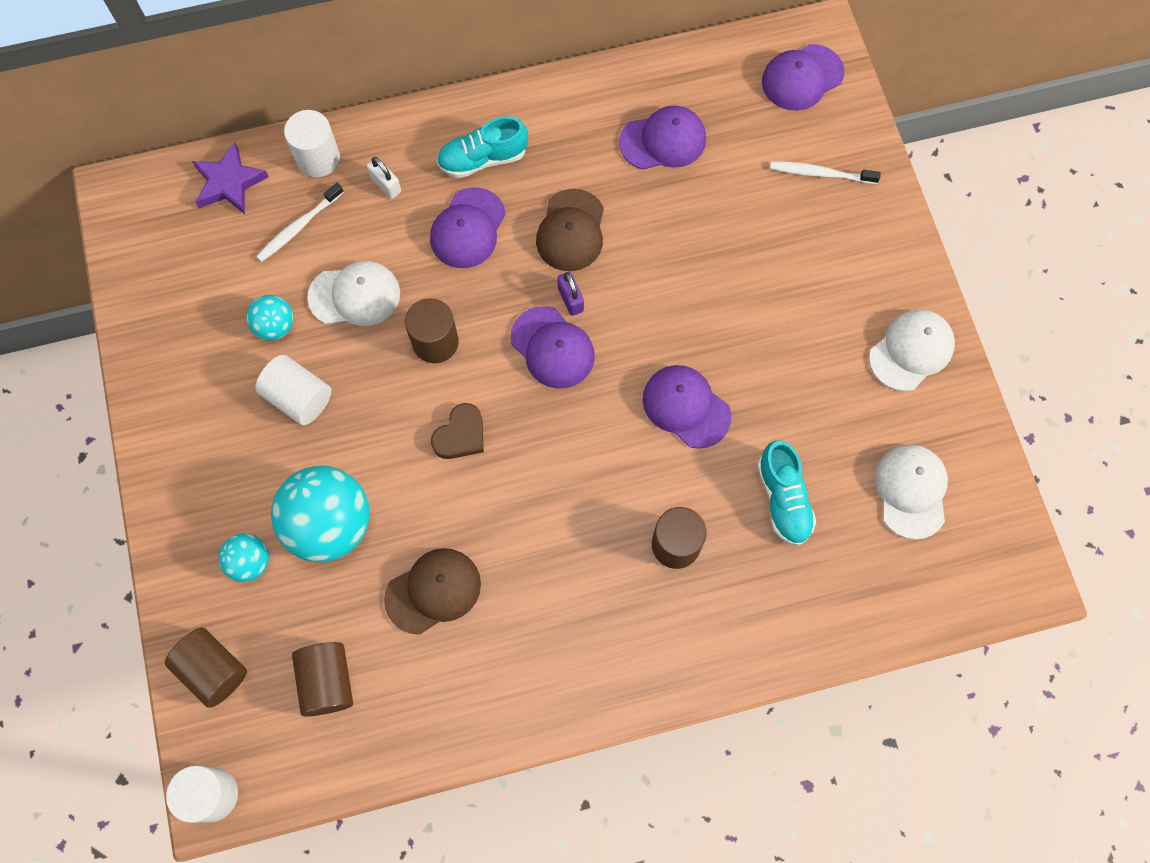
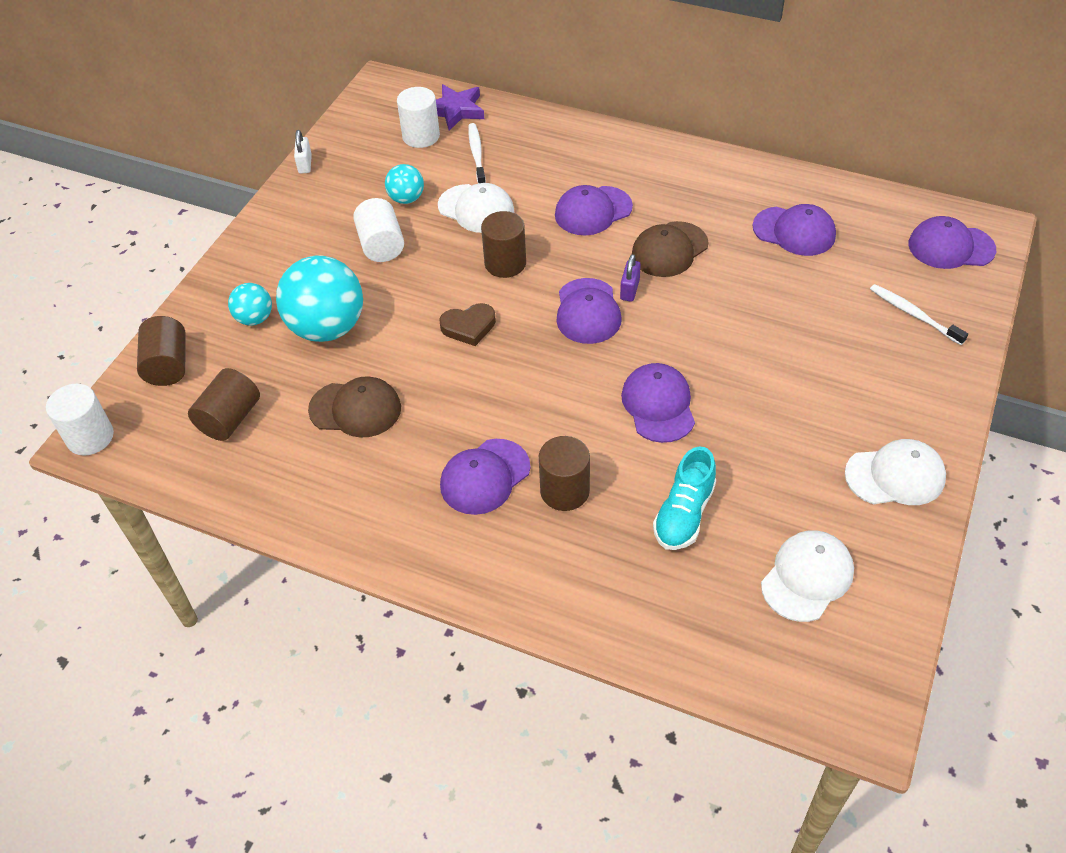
camera: 40 degrees right, 20 degrees down
white toothbrush [256,183,344,262] -> white toothbrush turned 90 degrees clockwise [468,123,486,183]
white cylinder [284,110,340,177] -> white cylinder moved to [397,87,440,148]
white padlock [367,157,401,199] -> white padlock moved to [294,130,312,174]
turquoise shoe [437,116,528,178] -> none
none -> purple cap [440,439,531,515]

